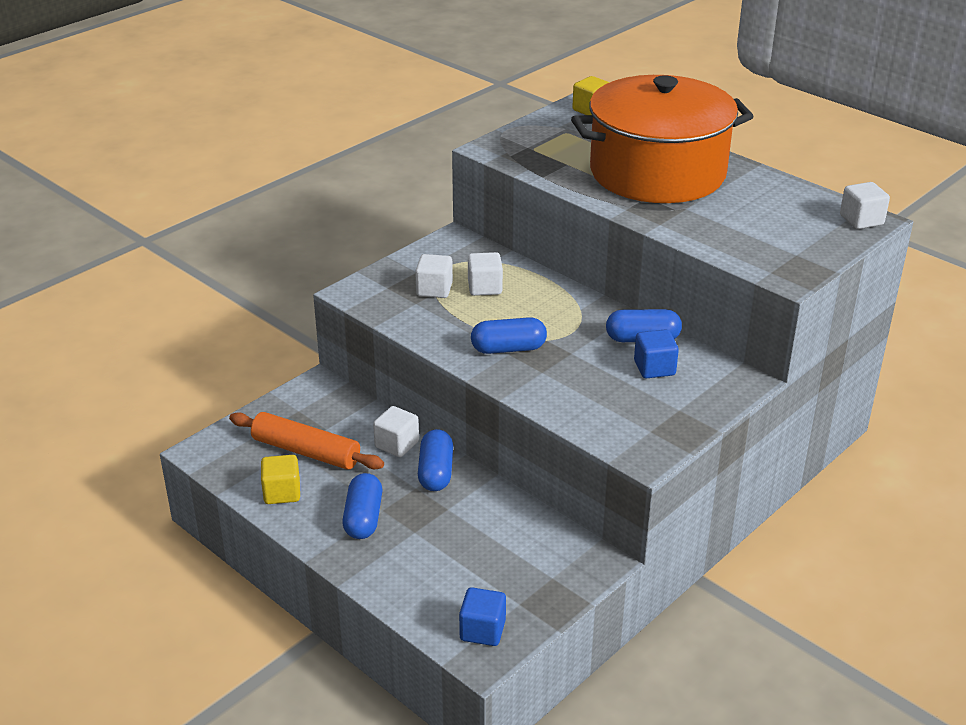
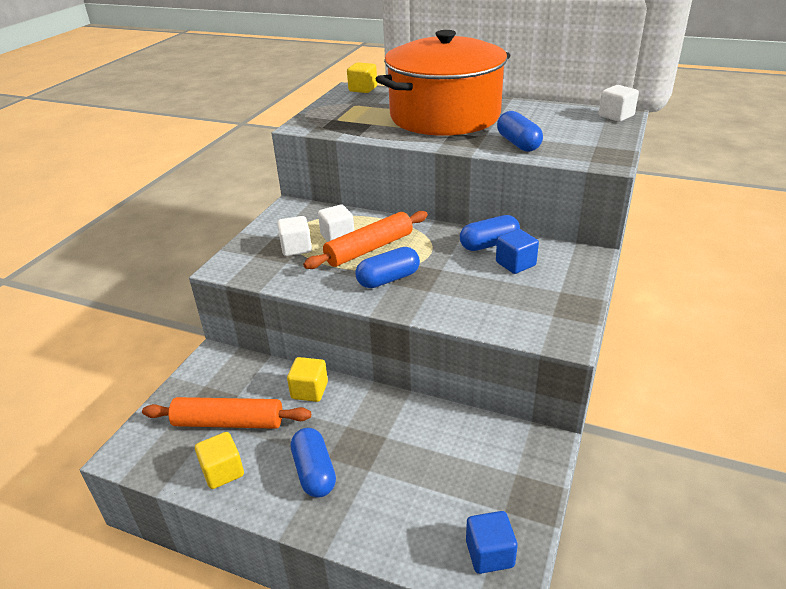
camera: 20 degrees left, 0 degrees up
white cube [373,406,419,457] -> yellow cube [287,357,328,402]
blue capsule [418,429,453,491] -> blue capsule moved to [497,111,543,152]
none -> orange rolling pin [303,211,428,269]

